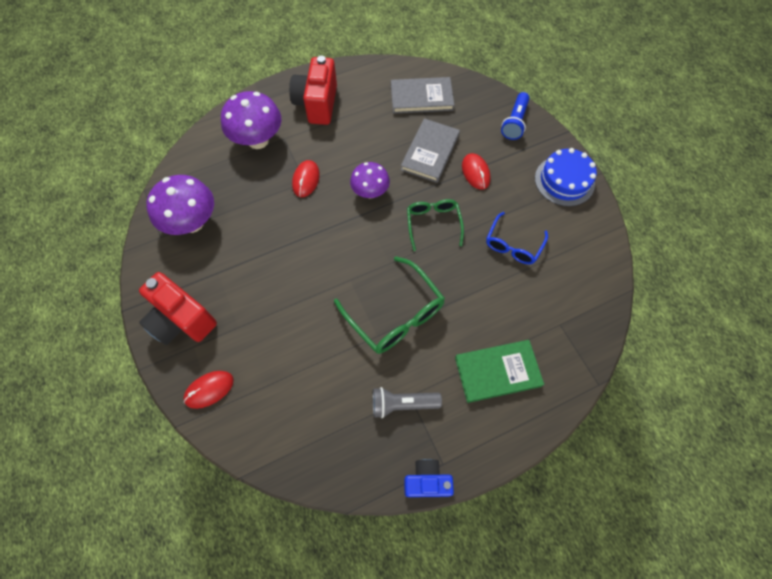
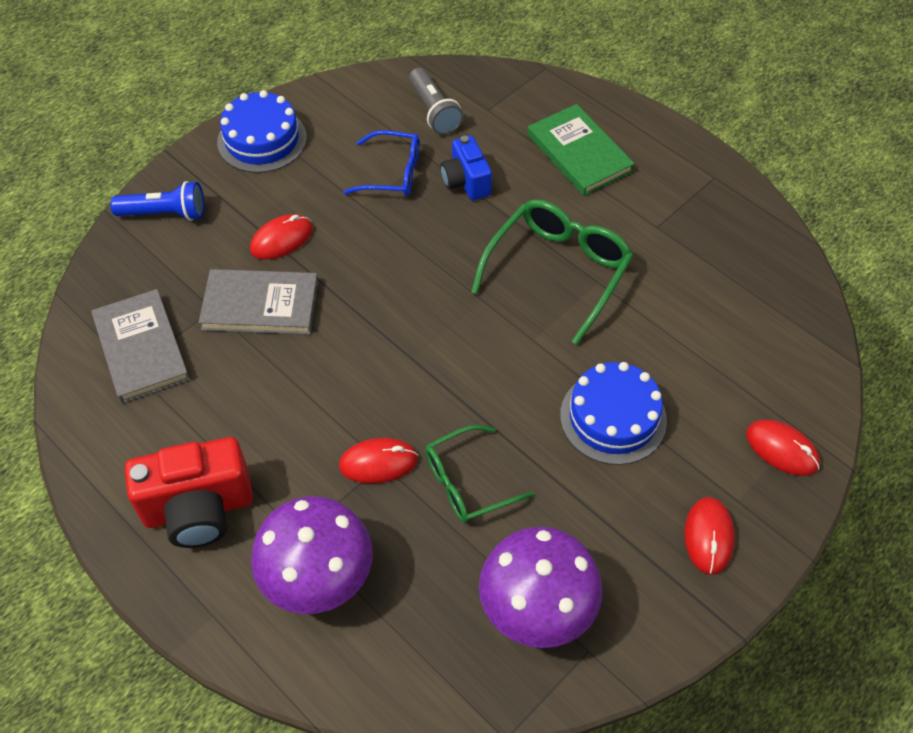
camera: 110 degrees left, 10 degrees down
red camera [139,272,217,345] -> red mouse [684,497,735,575]
purple mushroom [350,162,390,198] -> none
grey flashlight [372,387,442,418] -> grey flashlight moved to [409,68,464,135]
blue camera [404,459,454,497] -> blue camera moved to [440,135,492,200]
green glasses [407,199,464,251] -> green glasses moved to [425,425,534,523]
none -> blue cake [560,362,667,465]

